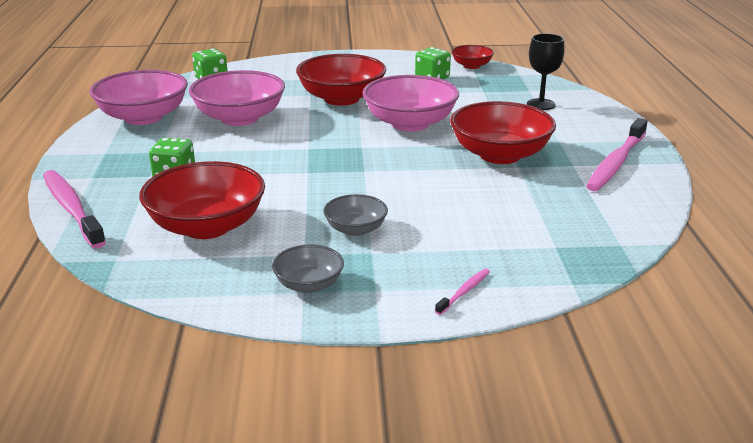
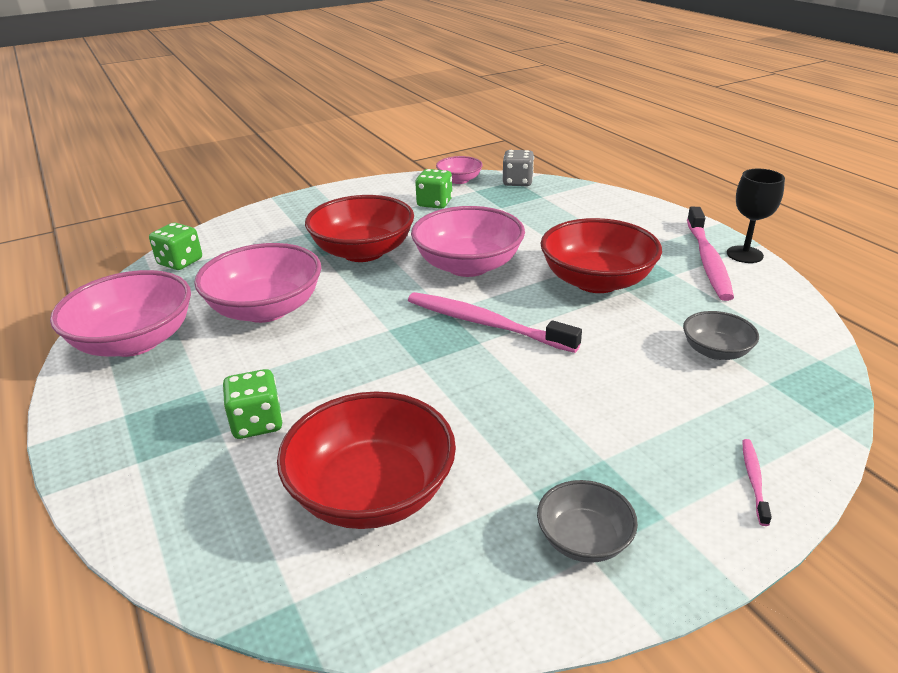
camera: 25 degrees left, 5 degrees up
pink toothbrush [43,170,106,248] -> pink toothbrush moved to [408,292,582,353]
grey bowl [323,194,388,236] -> grey bowl moved to [683,311,759,360]
red bowl [451,45,494,69] -> pink bowl [436,156,483,184]
black goblet [527,33,565,110] -> black goblet moved to [727,169,785,263]
none -> grey dice [502,150,534,186]

